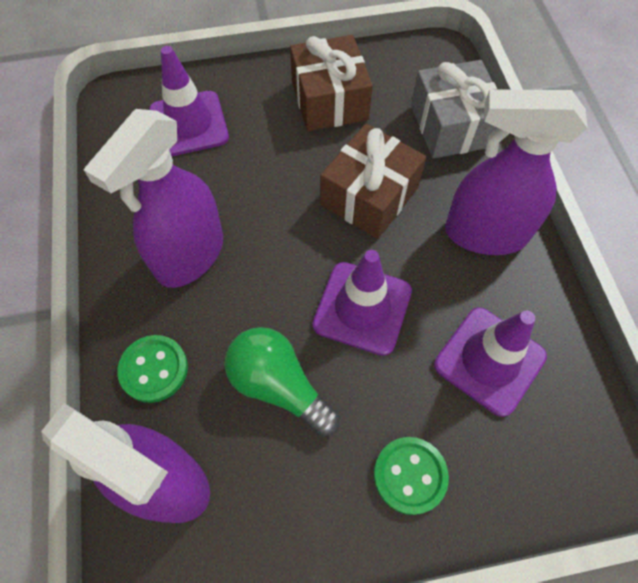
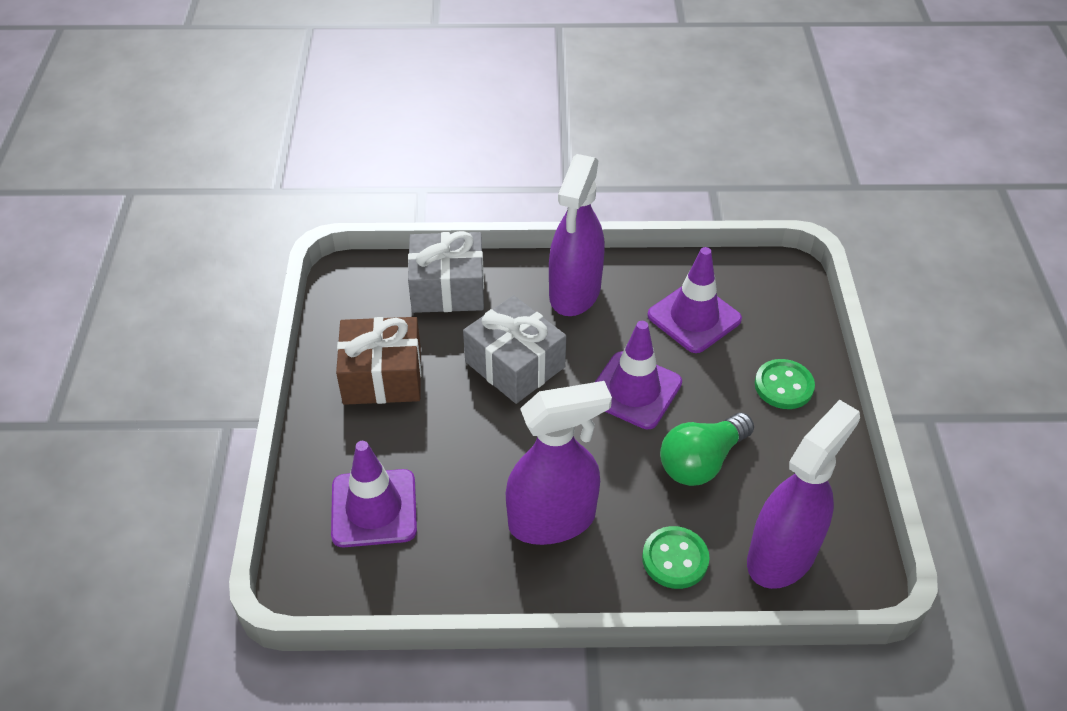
camera: 80 degrees left, 15 degrees down
purple spray bottle [84,109,223,288] -> purple spray bottle turned 60 degrees counterclockwise [506,381,612,545]
brown gift [320,124,426,239] -> grey gift [463,295,566,404]

